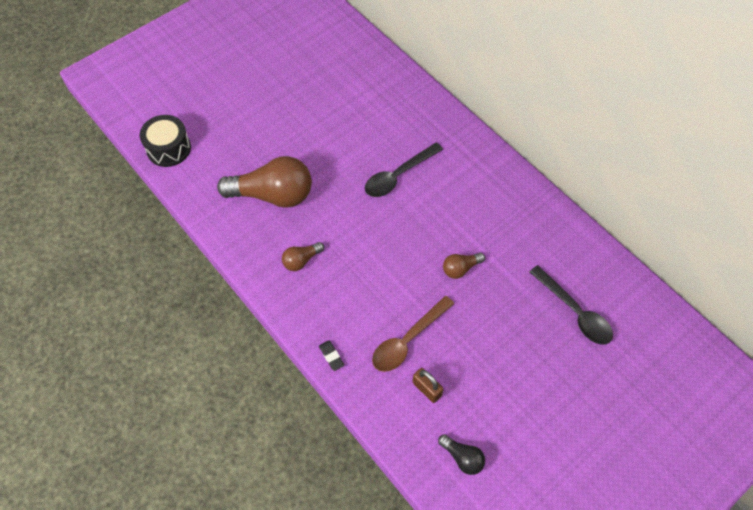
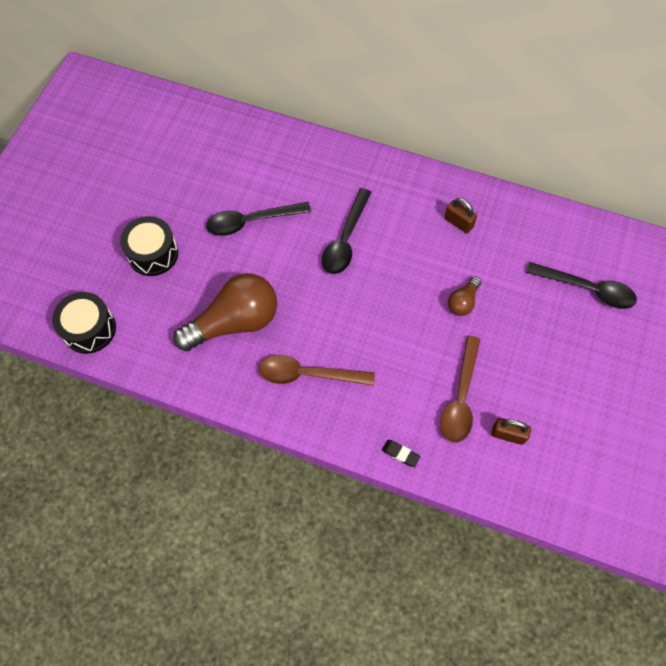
camera: 30 degrees left, 5 degrees up
brown light bulb [282,242,324,271] -> brown spoon [259,355,375,386]
black light bulb [438,434,485,475] -> none
none -> black drum [120,216,178,276]
none -> black spoon [206,202,311,236]
none -> brown padlock [444,198,477,233]

